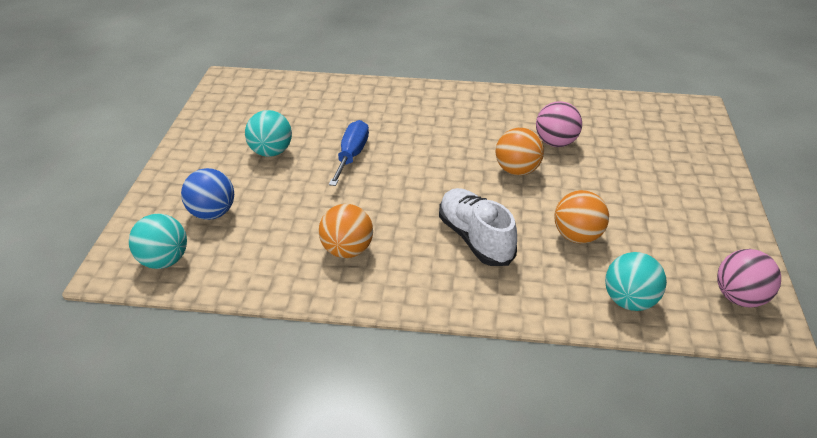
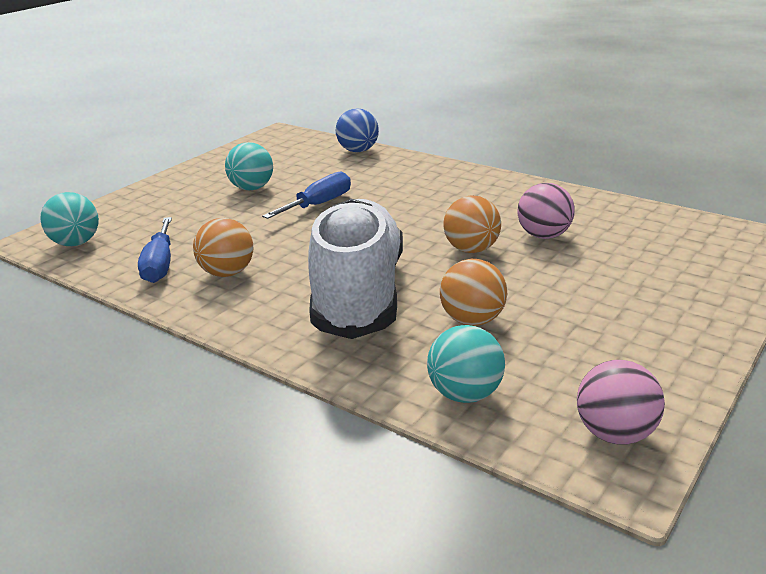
camera: 30 degrees right, 10 degrees down
blue ball [181,168,234,220] -> blue ball moved to [336,108,379,152]
white shoe [439,188,517,266] -> white shoe [308,199,403,339], size x1.68
none -> blue screwdriver [138,217,172,283]

